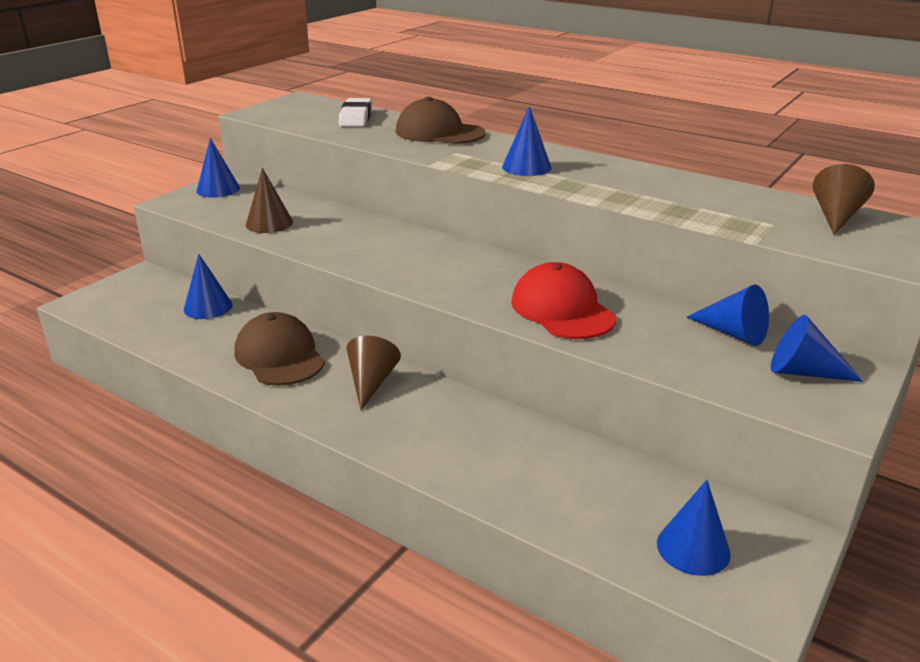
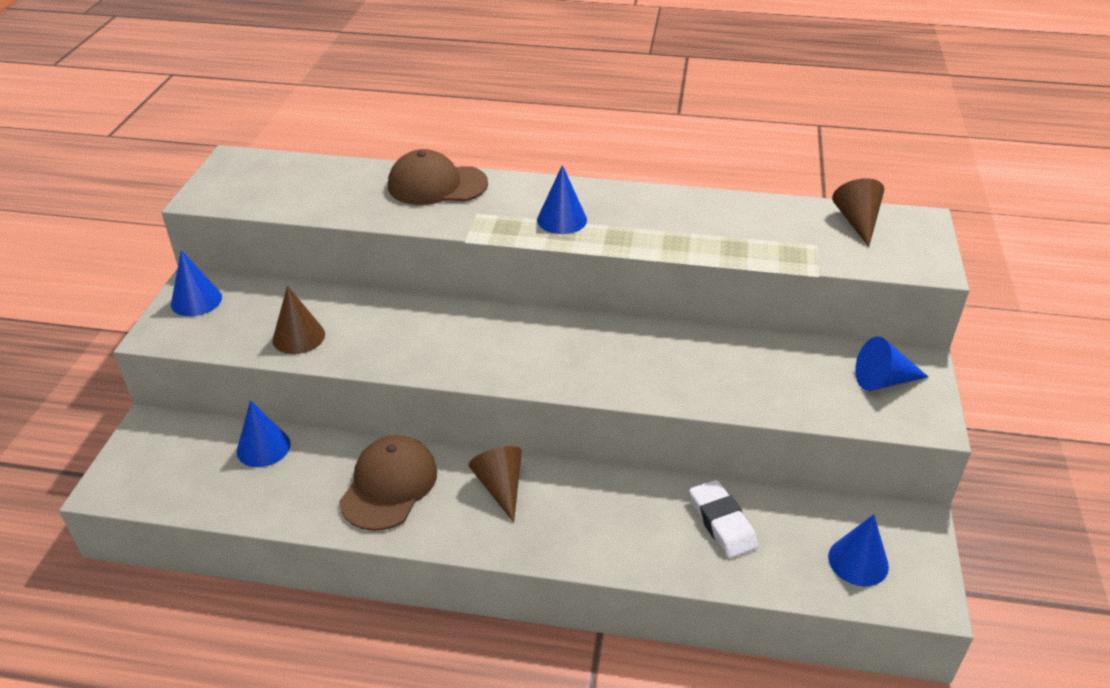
camera: 25 degrees left, 10 degrees up
brown cap [234,312,325,386] -> brown cap turned 75 degrees clockwise [339,435,437,531]
white eraser [339,98,372,127] -> white eraser moved to [689,480,758,558]
red cap [511,262,616,339] -> none
blue cone [687,284,769,346] -> none

